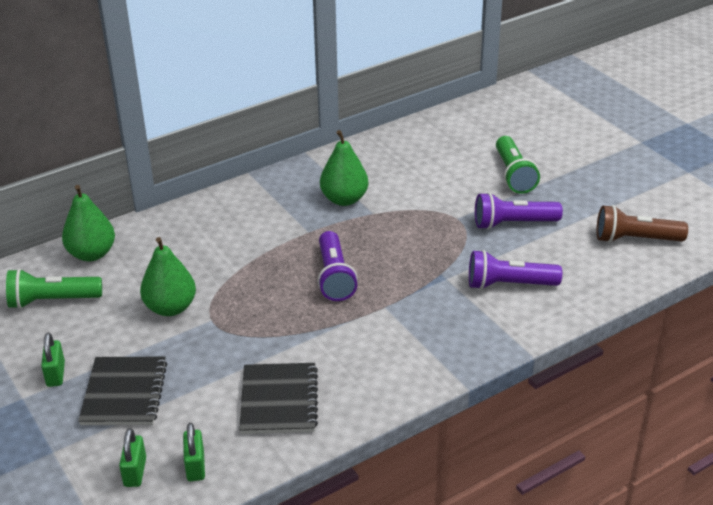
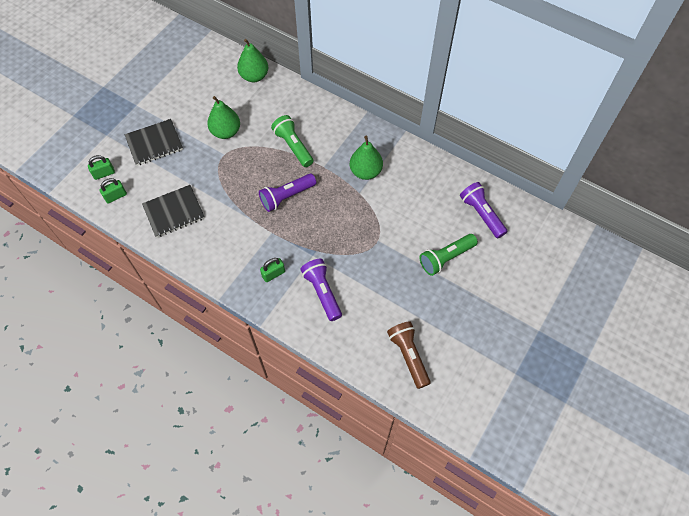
camera: 65 degrees right, 25 degrees up
green flashlight [6,268,102,309] -> green flashlight moved to [271,115,313,167]
green padlock [41,333,65,387] -> green padlock moved to [260,258,285,282]
purple flashlight [475,192,563,230] -> purple flashlight moved to [460,182,507,238]

